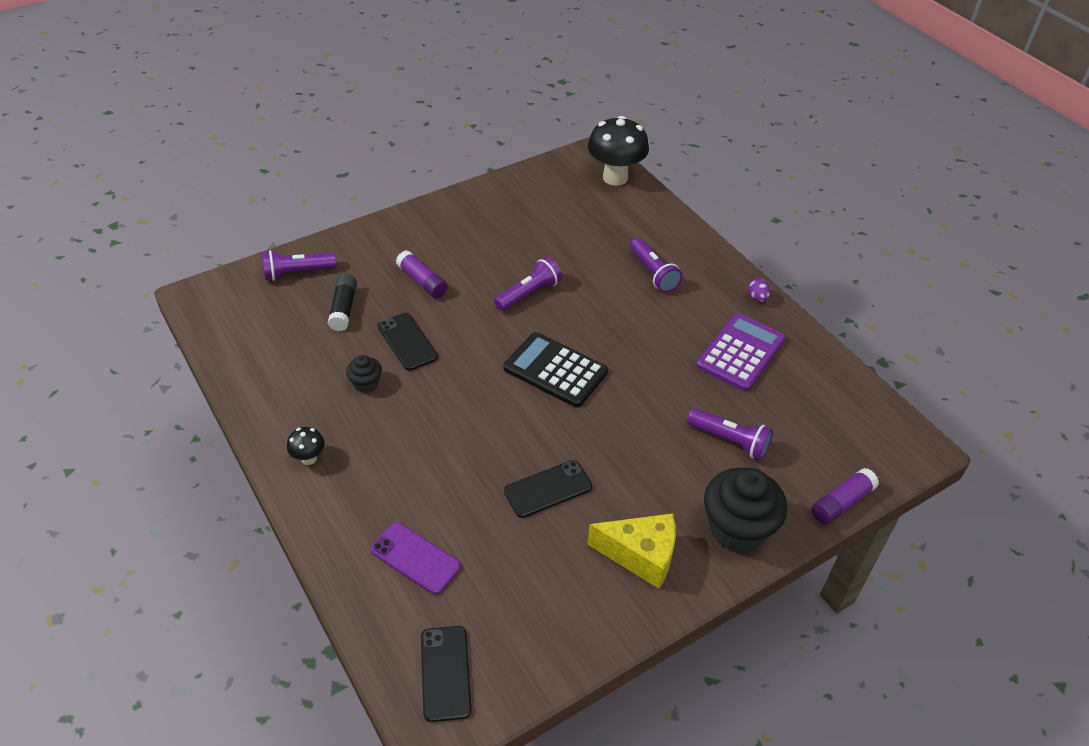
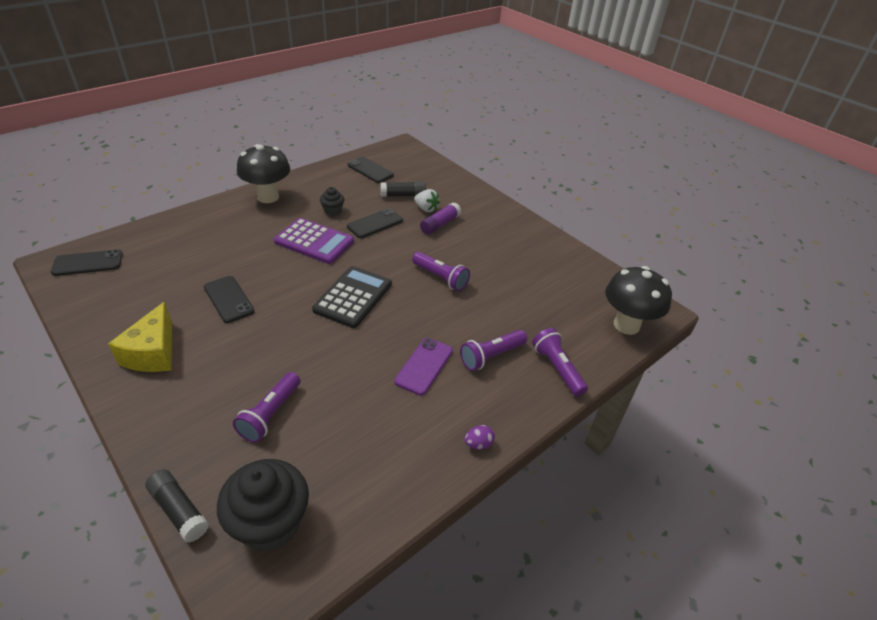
camera: 80 degrees right, 5 degrees down
purple flashlight [262,250,337,281] -> purple flashlight moved to [532,328,588,396]
black mushroom [287,427,325,465] -> black mushroom [237,144,290,203], size x2.17
purple phone [370,522,461,594] -> purple phone moved to [394,338,453,396]
purple calculator [696,313,786,392] -> purple calculator moved to [274,218,354,264]
black cupcake [704,468,787,552] -> black cupcake moved to [217,459,309,552]
purple glue stick [812,468,879,524] -> black glue stick [145,469,209,543]
none -> black phone [348,157,394,183]
none -> white strawberry [414,189,440,212]

